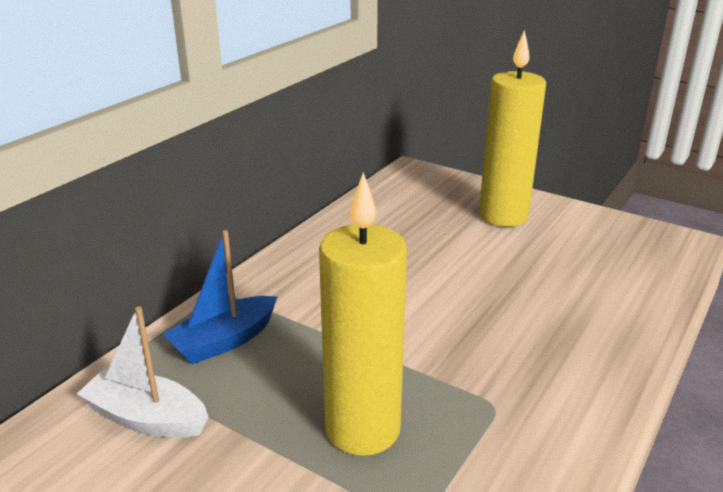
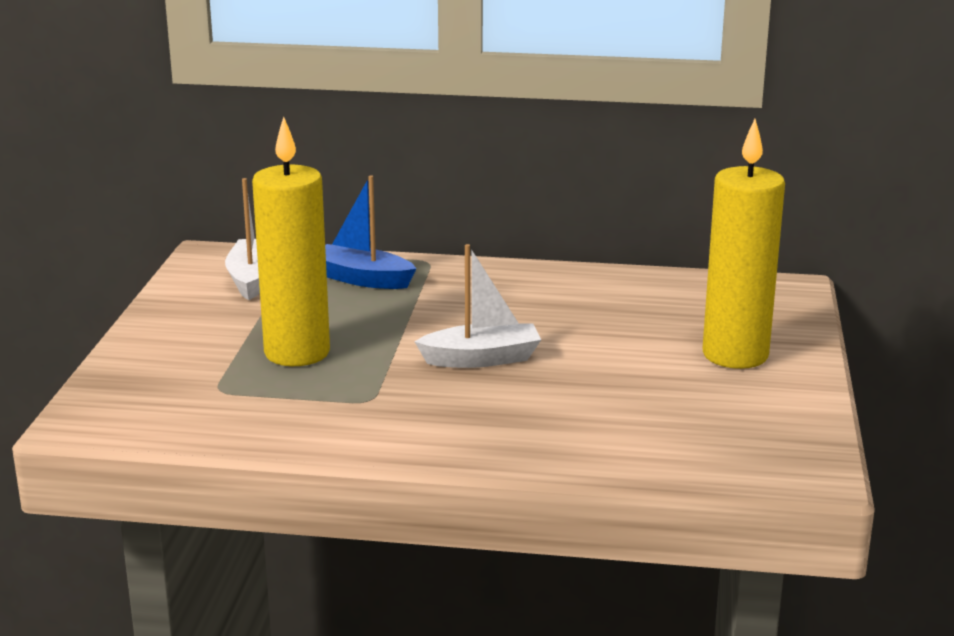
camera: 65 degrees right, 5 degrees down
none -> white boat [414,244,541,368]

